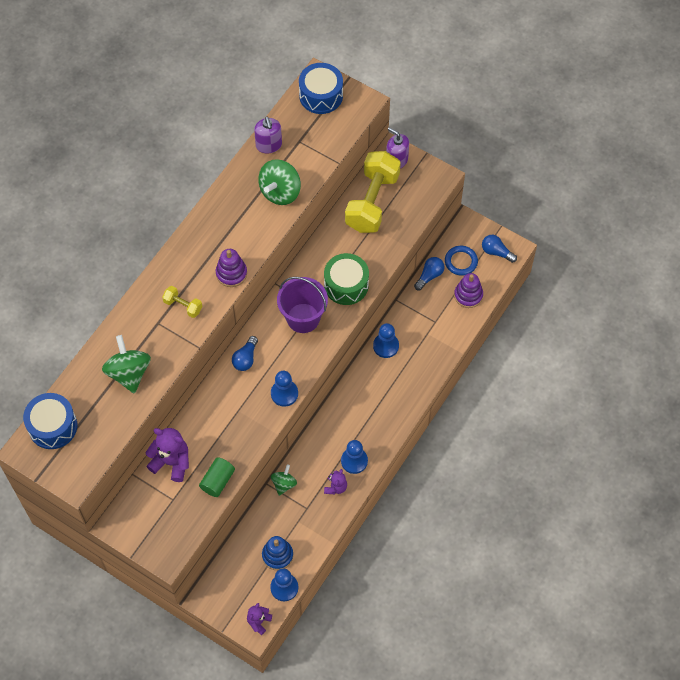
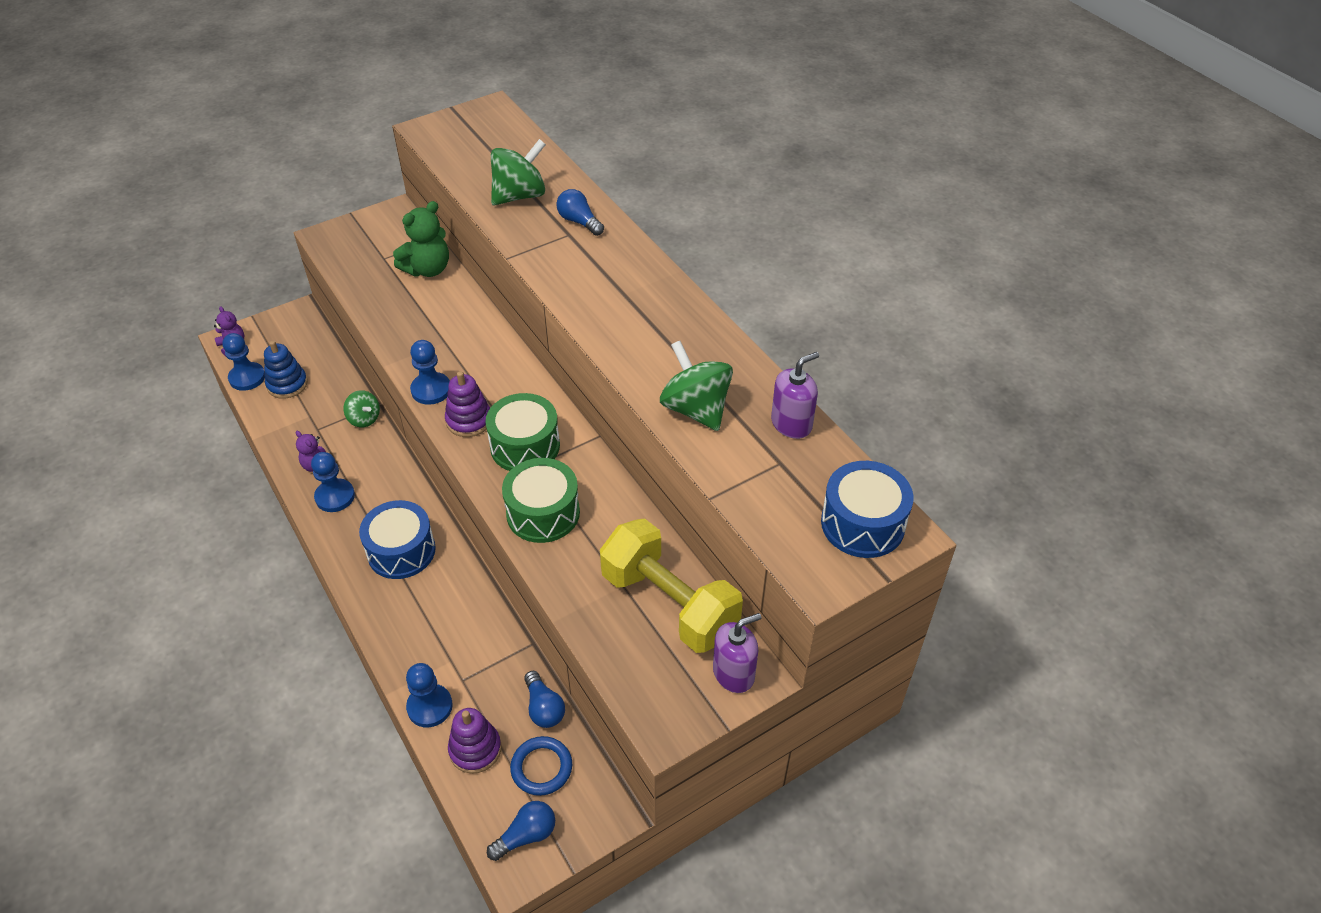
camera: 115 degrees right, 15 degrees down
blue drum [23,393,77,449] -> blue drum moved to [359,500,436,579]
green spinning top [102,335,151,394] -> green spinning top turned 45 degrees counterclockwise [491,139,546,205]
purple teddy bear [145,428,189,482] -> green teddy bear [393,201,449,277]
yellow dumbbell [162,286,202,318] -> none
green cylinder [199,457,235,497] -> none
purple stacking toy [216,249,247,287] -> purple stacking toy moved to [445,371,490,437]
blue light bulb [232,336,258,371] -> blue light bulb moved to [556,189,604,236]
purple soap dispenser [254,116,282,154] -> purple soap dispenser turned 135 degrees clockwise [771,352,819,439]
purple bucket [277,277,328,333] -> green drum [485,393,560,471]
blue pawn [373,323,399,358] -> blue pawn moved to [406,663,453,728]

